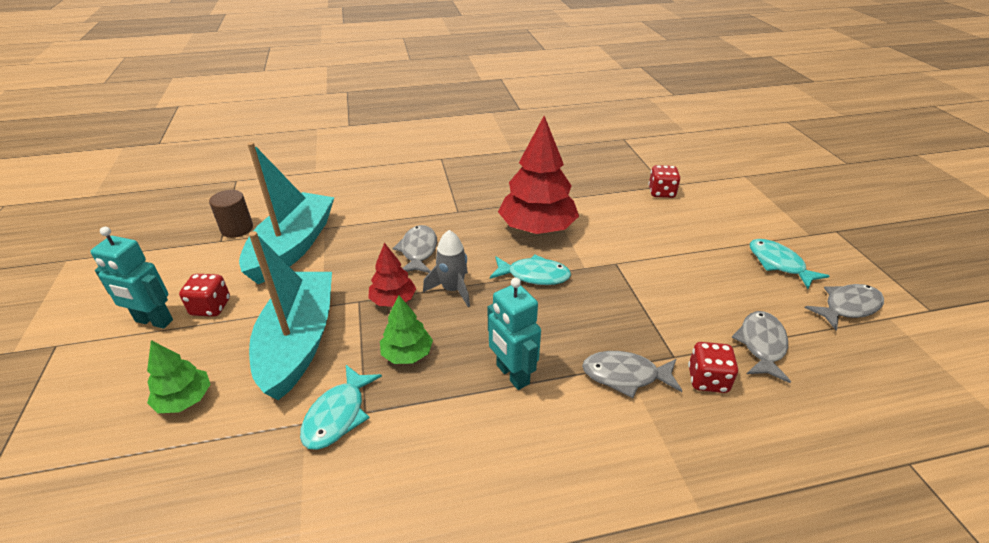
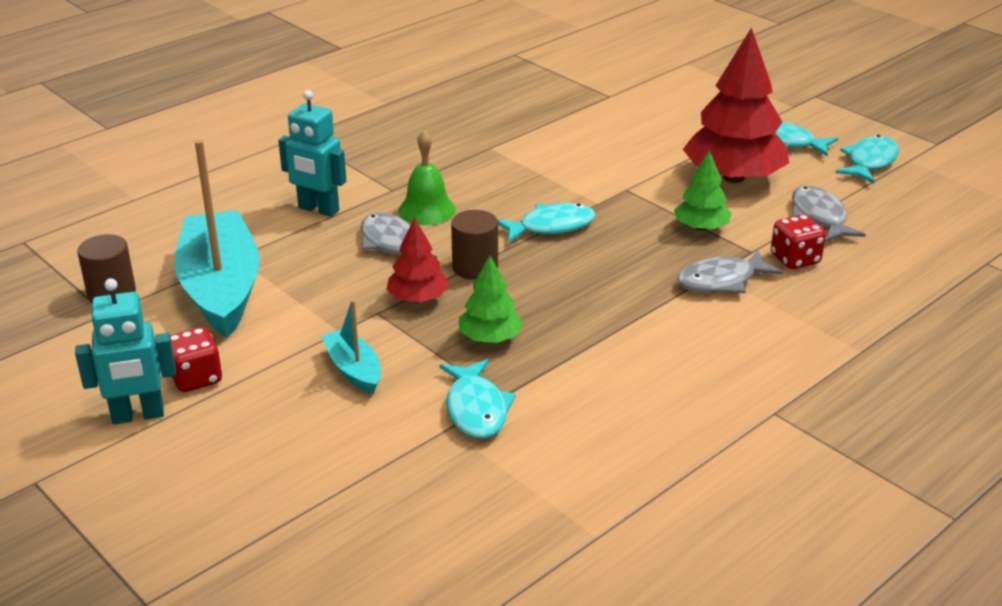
camera: 30 degrees left, 5 degrees down
green tree [147,340,211,413] -> green tree moved to [674,150,732,231]
turquoise boat [249,231,332,400] -> turquoise boat [321,299,381,394], size x0.48
grey rocket [423,230,470,307] -> brown cylinder [451,210,498,280]
turquoise robot [488,278,541,390] -> turquoise robot moved to [278,90,346,217]
red tree [498,116,579,234] -> red tree moved to [683,27,789,183]
red dice [648,165,680,198] -> none
grey fish [805,284,884,330] -> turquoise fish [835,135,899,183]
none -> green bell [398,131,456,225]

